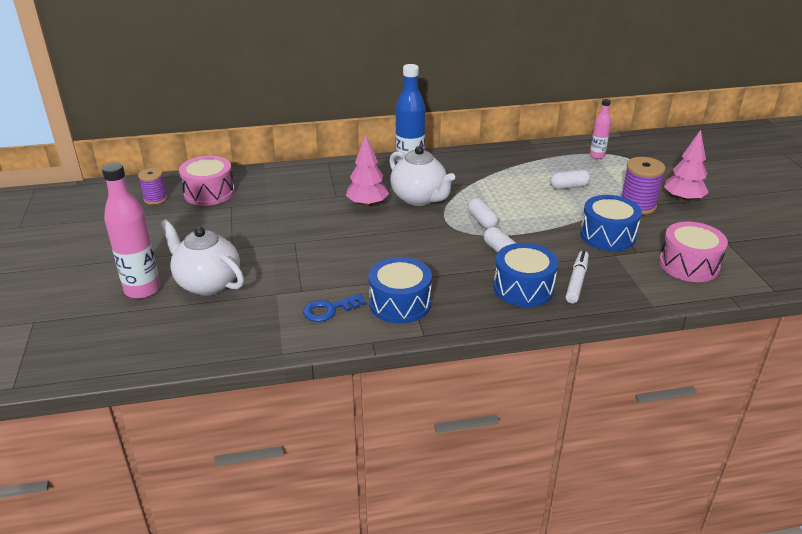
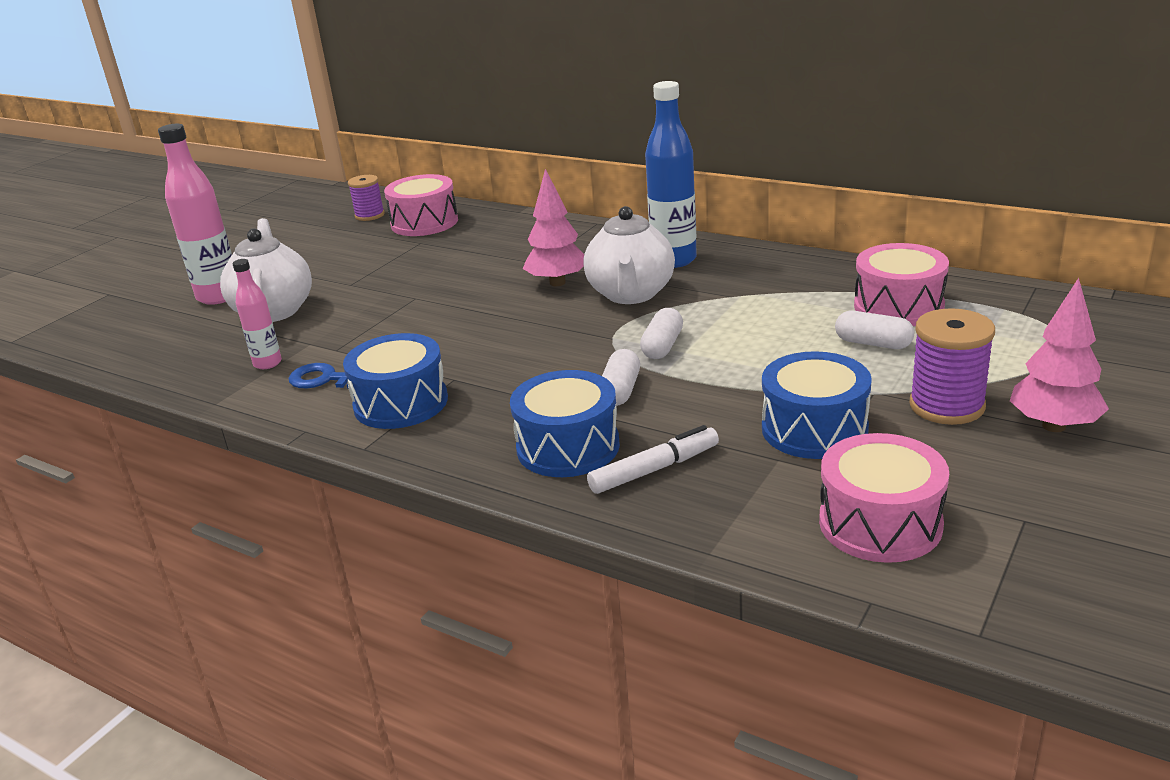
camera: 45 degrees right, 5 degrees down
pink bottle [590,99,611,159] -> pink bottle moved to [232,259,282,369]
none -> pink drum [854,243,949,326]

